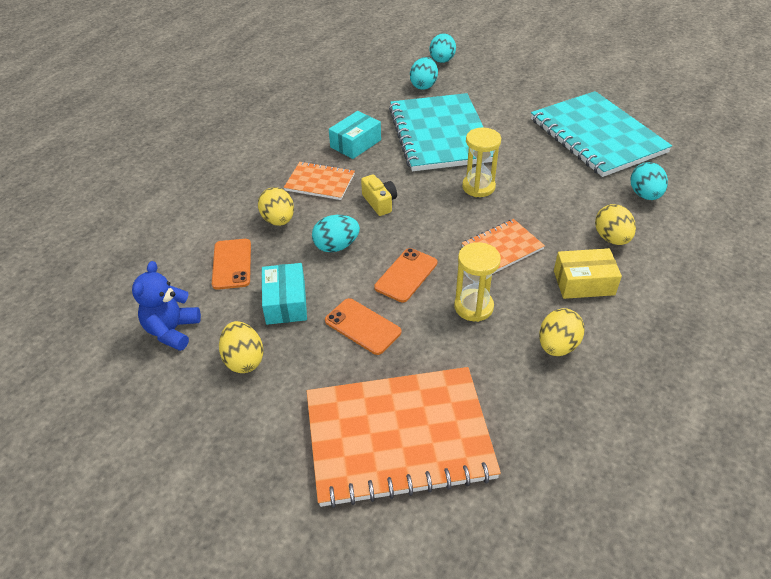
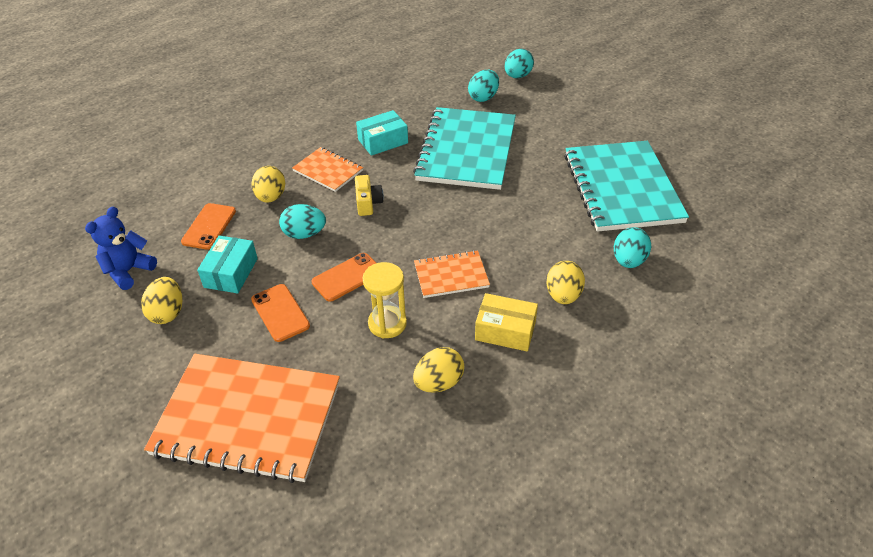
camera: 20 degrees right, 0 degrees up
yellow hourglass [462,128,501,197] -> none

